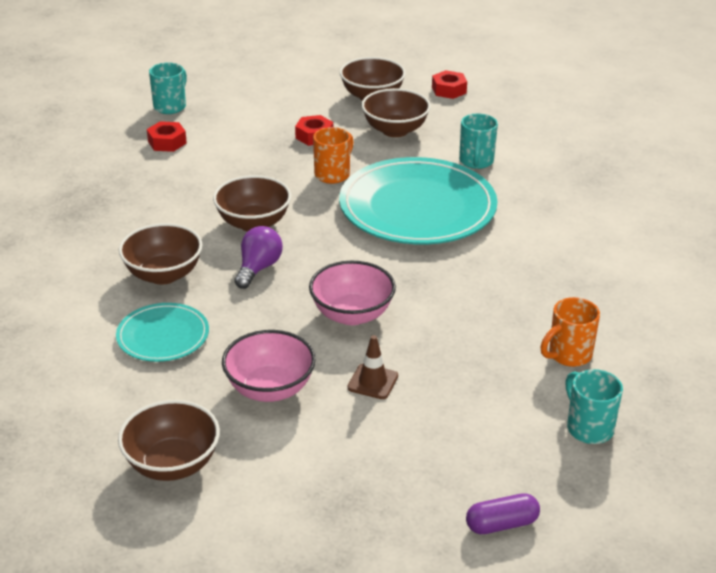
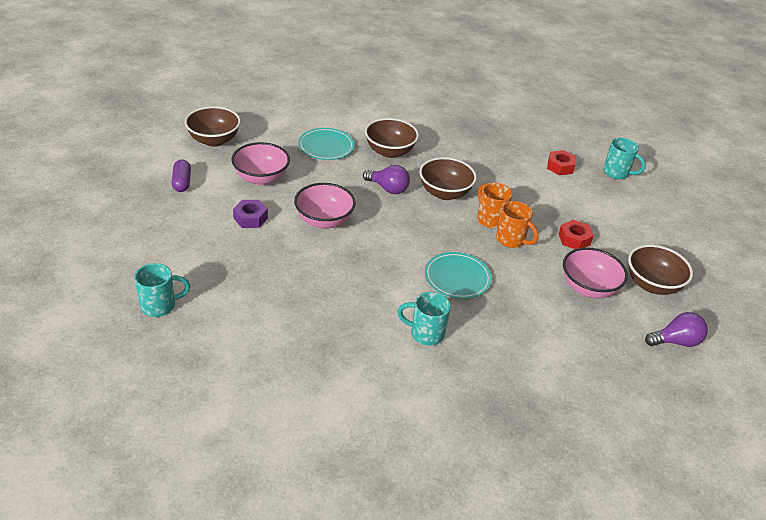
camera: 95 degrees right, 5 degrees up
turquoise plate [339,157,497,244] -> turquoise plate [425,252,492,299], size x0.51
brown traffic cone [347,335,398,399] -> purple nut [233,200,268,228]
brown bowl [361,88,431,137] -> pink bowl [563,247,628,298]
red nut [432,70,467,99] -> purple light bulb [645,312,708,347]
turquoise mug [459,113,498,169] -> turquoise mug moved to [397,292,451,346]
purple capsule [466,493,540,534] -> purple capsule moved to [172,160,191,192]
orange mug [540,297,600,367] -> orange mug moved to [477,183,512,228]

